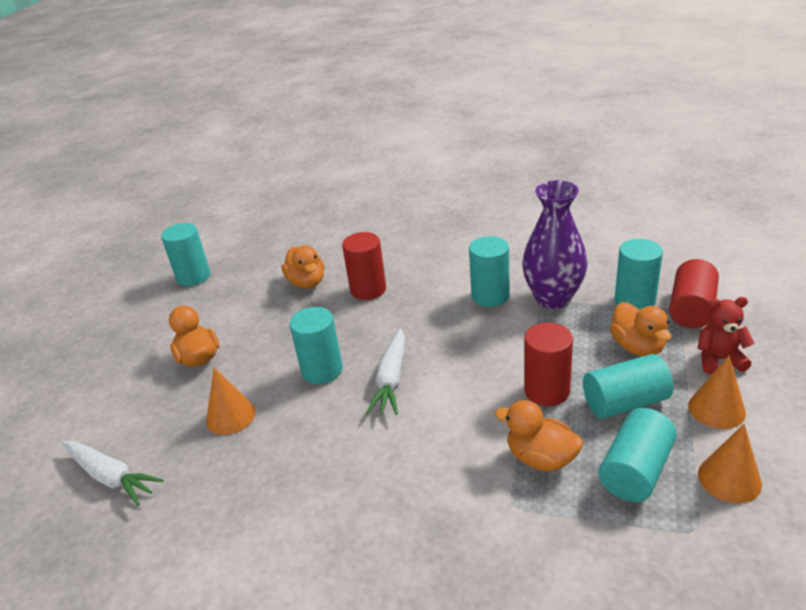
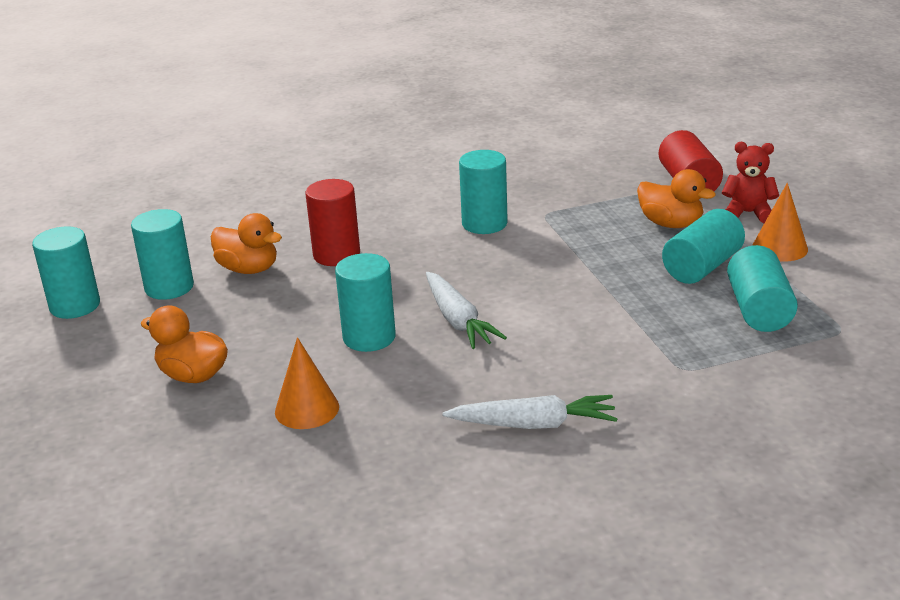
camera: 35 degrees left, 5 degrees down
white carrot [62,441,164,506] -> white carrot moved to [442,395,618,429]
orange duck [495,400,583,471] -> none
purple vase [522,180,587,309] -> none
red cylinder [524,322,573,406] -> none
turquoise cylinder [615,239,663,310] -> turquoise cylinder moved to [131,209,194,300]
red teddy bear [698,297,755,374] -> red teddy bear turned 45 degrees clockwise [722,142,779,223]
orange cone [698,424,762,503] -> none

